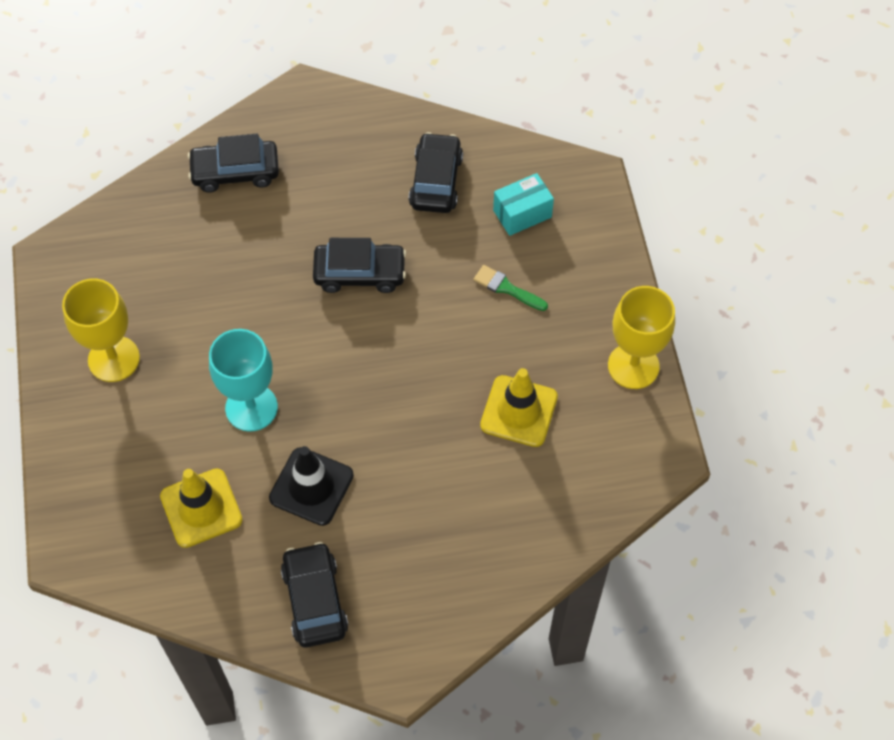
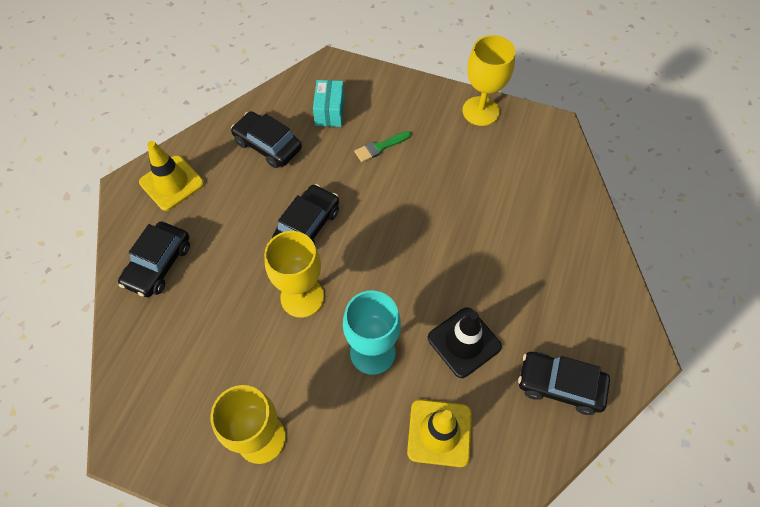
camera: 60 degrees left, 0 degrees up
yellow traffic cone [480,368,558,447] -> yellow traffic cone moved to [139,141,204,211]
none -> yellow goblet [264,231,324,318]

